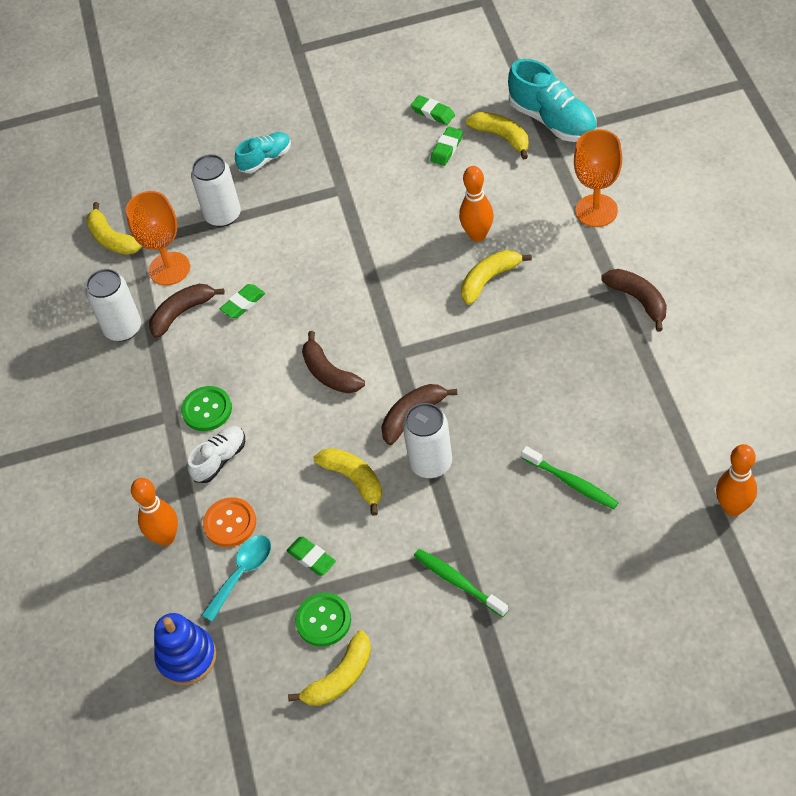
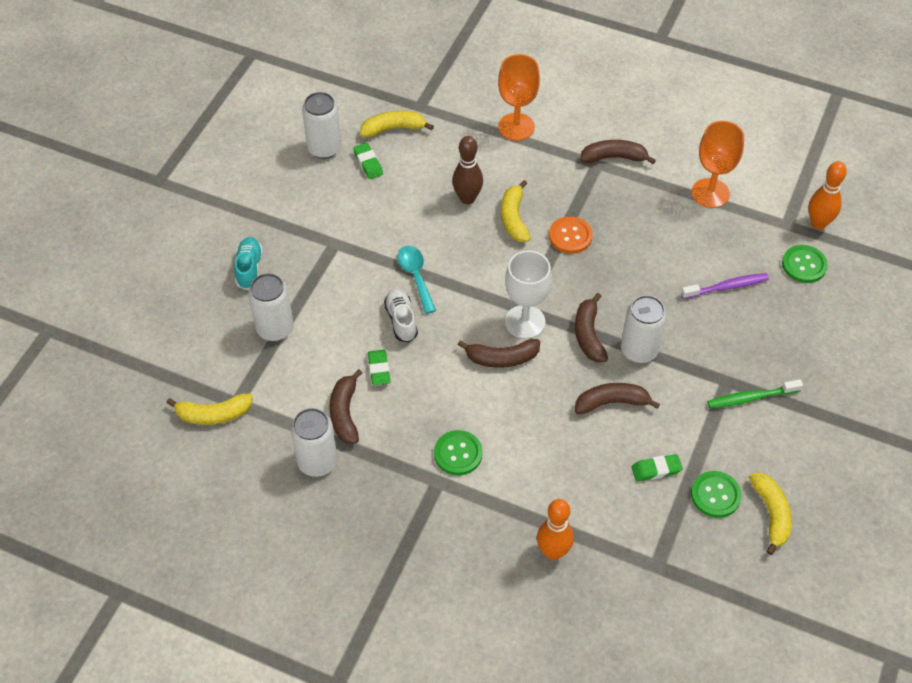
camera: 60 degrees left, 0 degrees up
orange goblet [126,191,190,285] -> orange goblet moved to [692,121,744,208]
blue stacking toy [154,613,216,685] -> none
white shoe [188,426,245,483] -> white shoe moved to [384,289,418,342]
turquoise spoon [202,535,271,622] -> turquoise spoon moved to [397,246,436,314]
orange button [203,497,256,547] -> orange button moved to [549,216,593,254]
yellow banana [313,448,382,516] -> brown banana [575,383,660,414]
green eraser [411,95,455,125] -> white can [302,92,342,159]
orange bowling pin [459,166,494,242] -> brown bowling pin [452,136,483,204]
turquoise shoe [508,59,597,142] -> none
green toothbrush [522,446,619,509] -> purple toothbrush [681,273,769,299]
none -> white goblet [505,250,552,339]
none -> green button [782,245,828,283]

